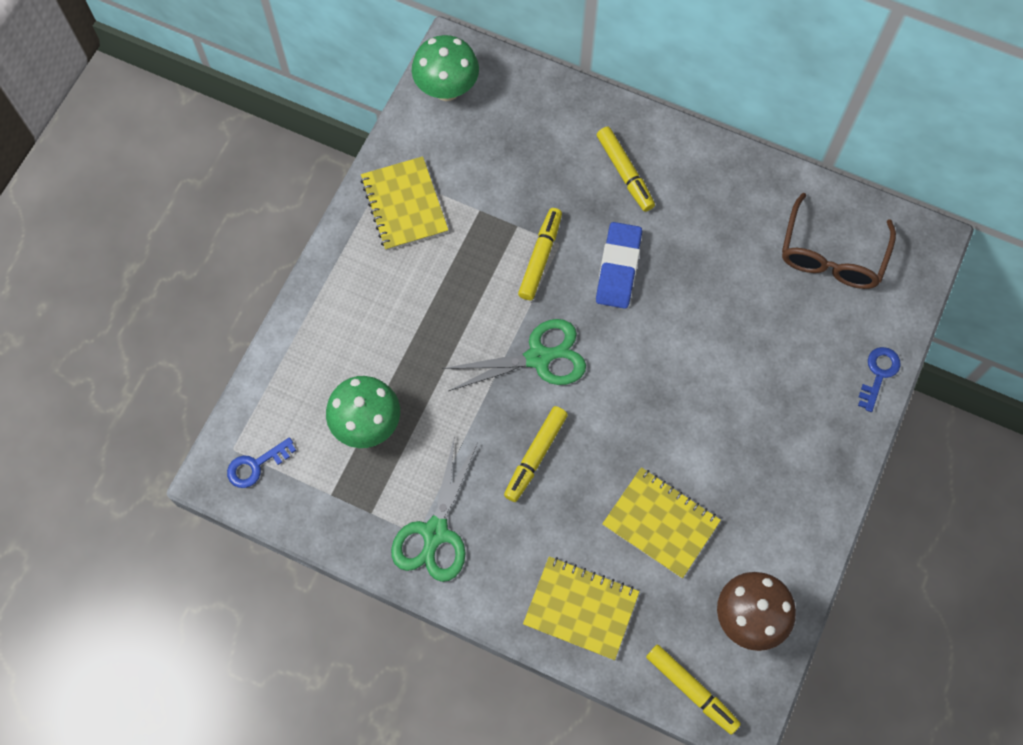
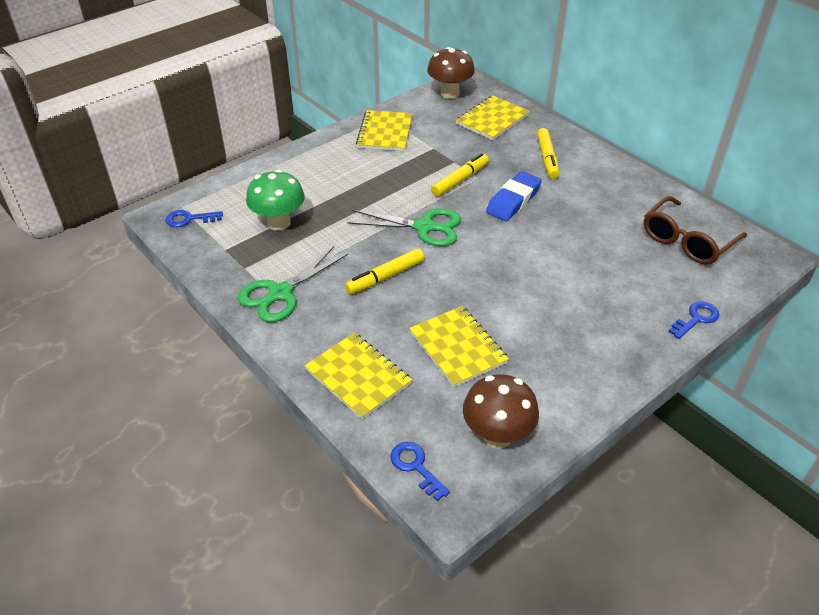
camera: 25 degrees right, 25 degrees down
green mushroom [412,35,479,101] -> brown mushroom [427,47,475,99]
yellow marker [646,644,741,735] -> blue key [391,442,450,501]
none -> yellow notebook [456,95,530,140]

